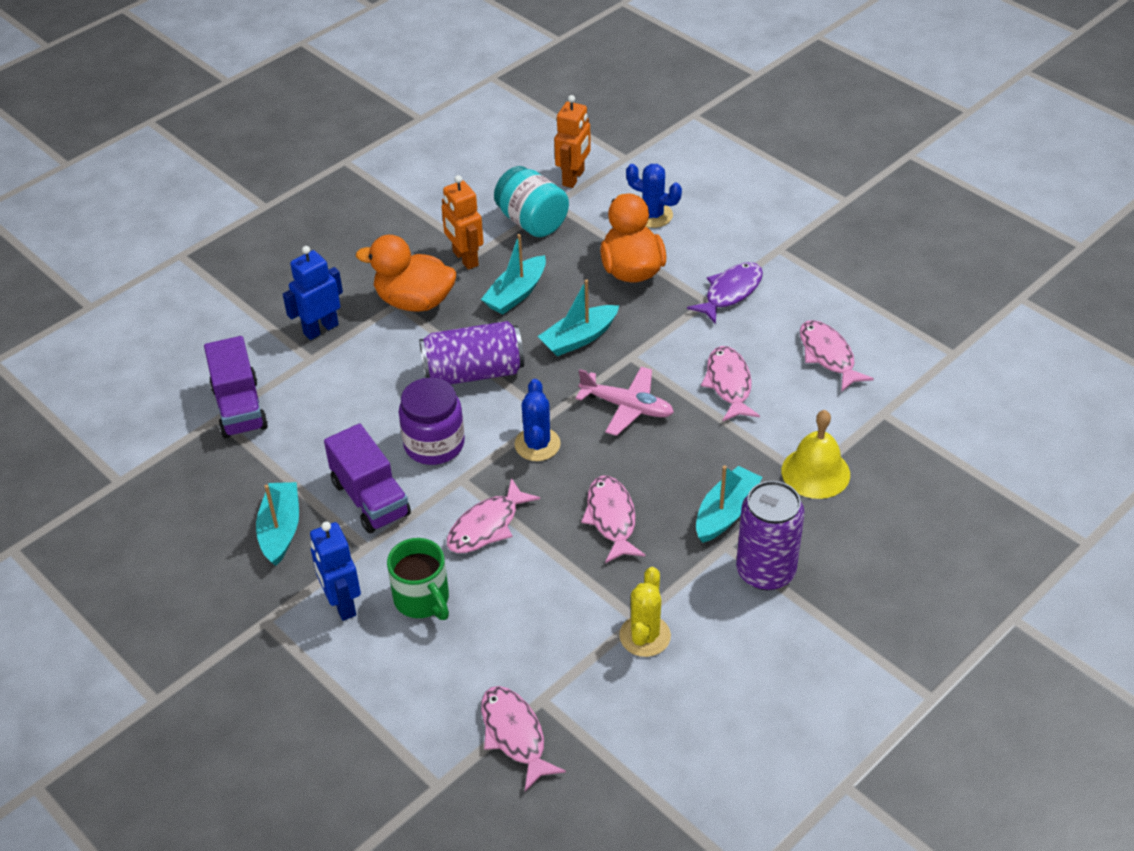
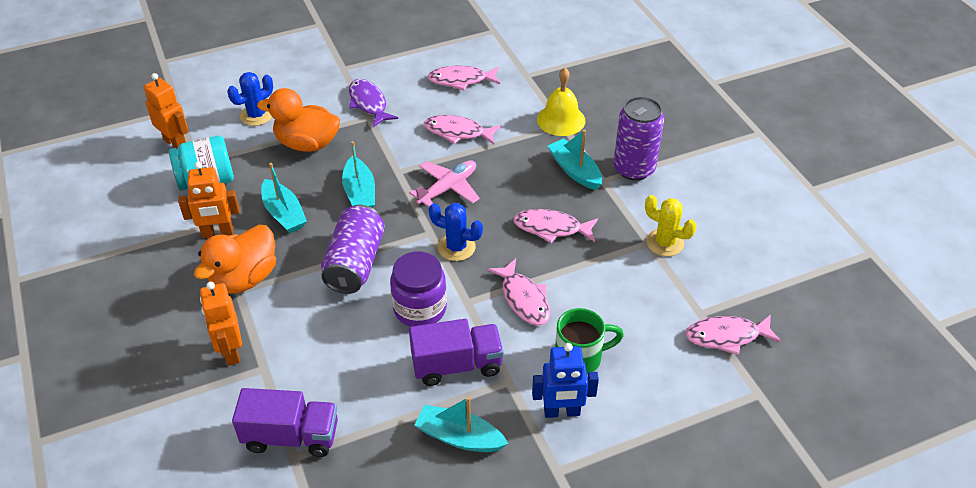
camera: 70 degrees left, 0 degrees up
blue robot [283,246,343,340] -> orange robot [200,282,242,366]

